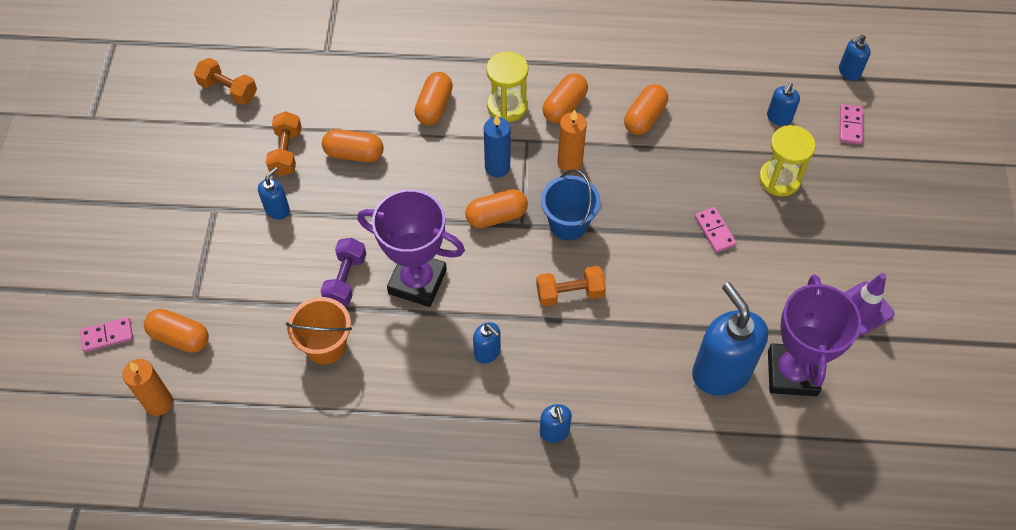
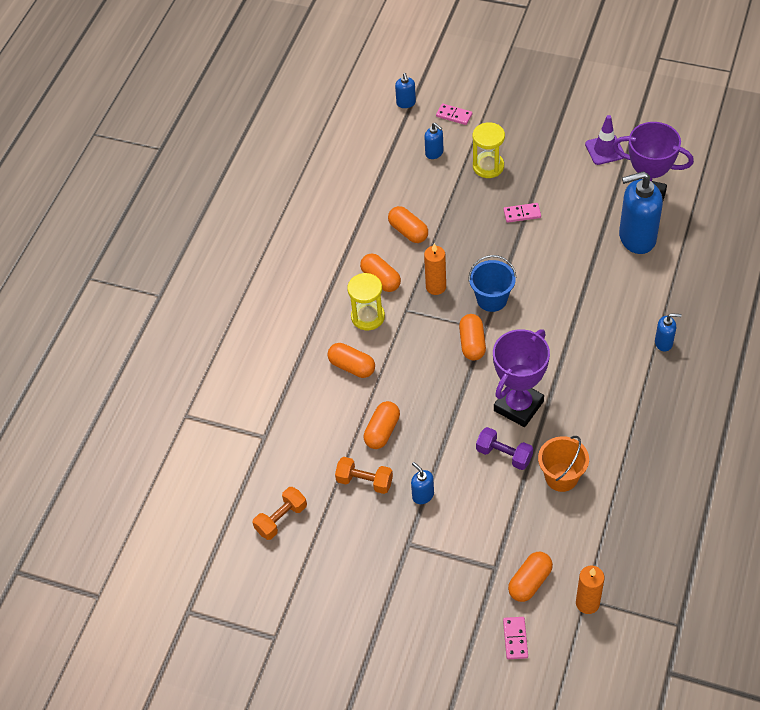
camera: 70 degrees left, 5 degrees down
blue soap dispenser [473,322,501,364] -> none
blue candle [484,115,510,177] -> none
orange dumbbell [536,266,606,307] -> none

